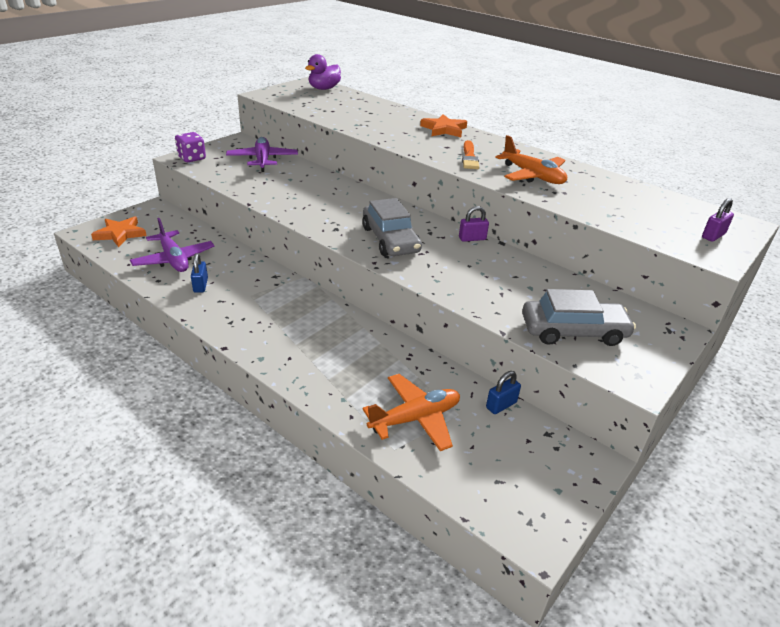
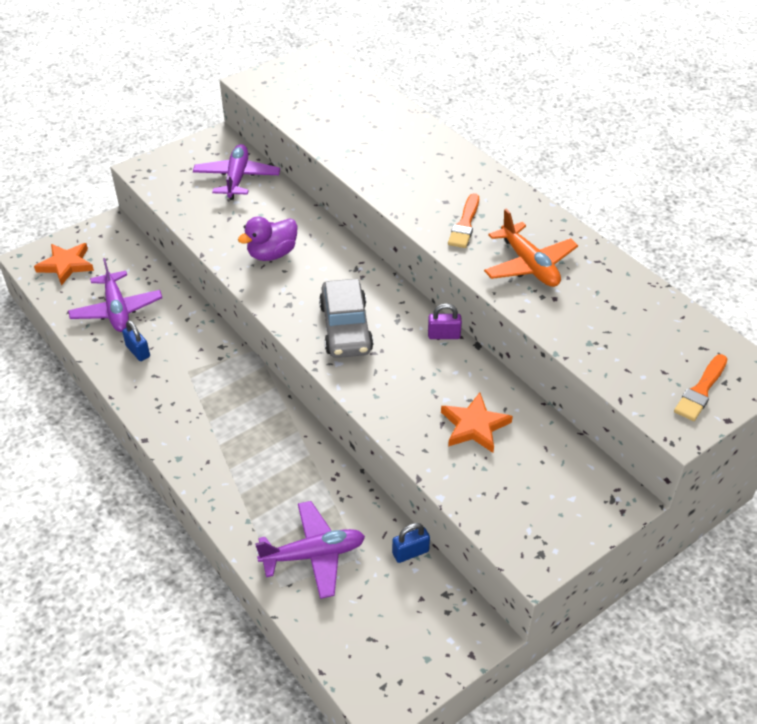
camera: 15 degrees right, 10 degrees up
purple dice [175,132,206,162] -> none
blue padlock [191,253,208,293] -> blue padlock turned 45 degrees counterclockwise [122,320,150,361]
purple duck [305,54,341,90] -> purple duck moved to [238,217,298,261]
orange plane [362,374,460,451] -> purple plane [255,501,365,599]
orange star [420,114,467,137] -> orange star moved to [441,393,513,453]
grey car [522,289,636,346] -> none
purple padlock [702,198,734,242] -> orange brush [674,354,727,421]

